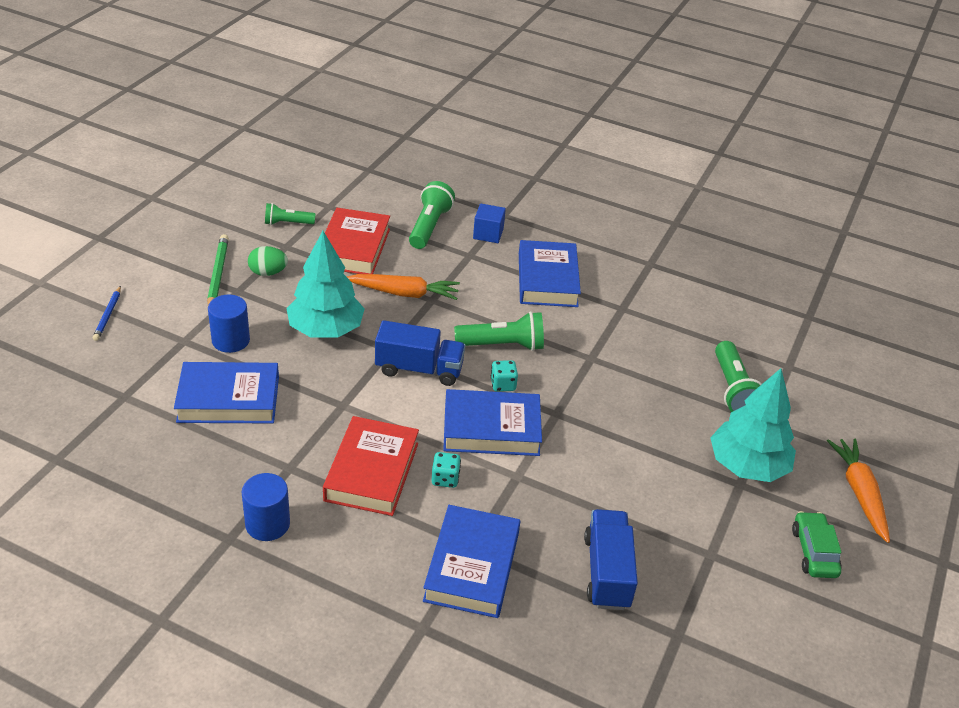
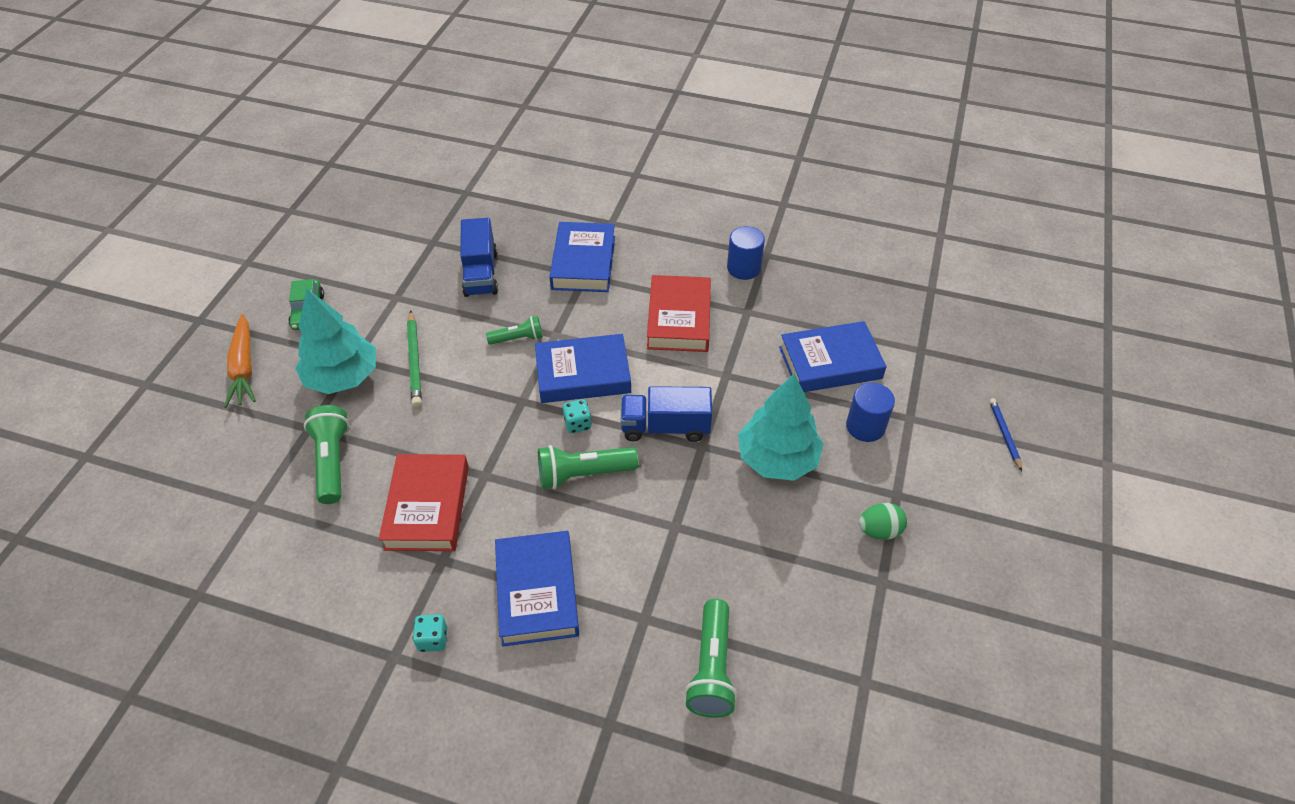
camera: 175 degrees right, 10 degrees up
green pencil [207,234,229,305] -> green pencil moved to [407,310,422,407]
green flashlight [265,203,315,225] -> green flashlight moved to [486,316,543,345]
red book [325,208,390,274] -> red book moved to [379,454,469,551]
orange carrot [347,274,460,300] -> none
turquoise dice [432,452,461,488] -> turquoise dice moved to [412,614,447,652]
blue cube [473,203,506,243] -> none

